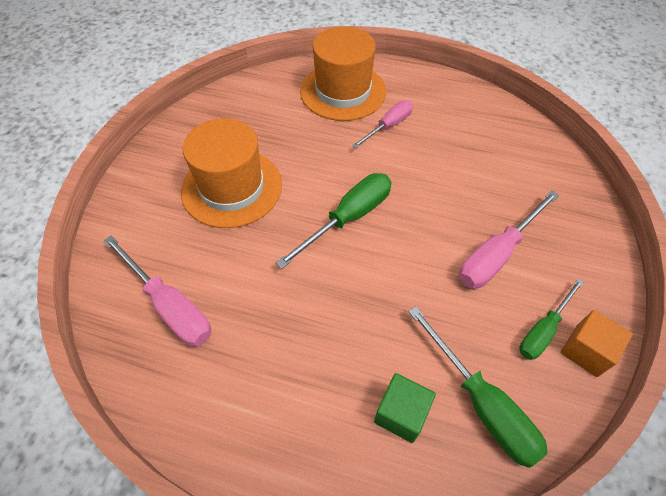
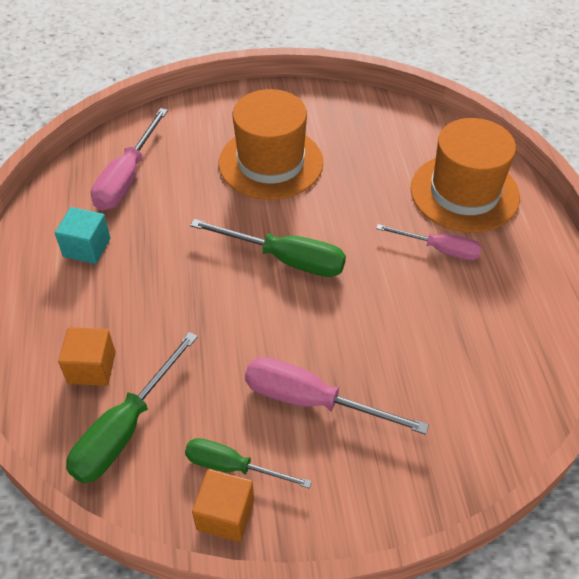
camera: 65 degrees right, 5 degrees down
green cube [374,373,436,443] -> orange cube [58,327,116,386]
none -> turquoise cube [55,207,111,264]

